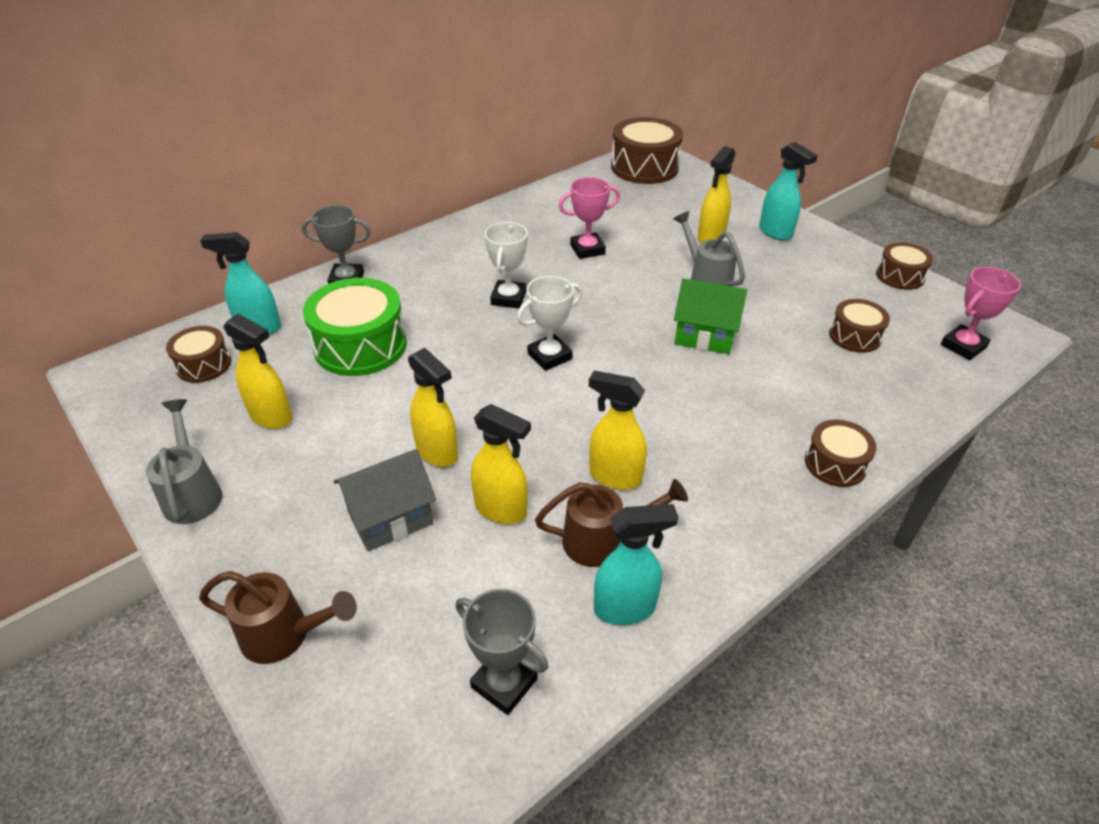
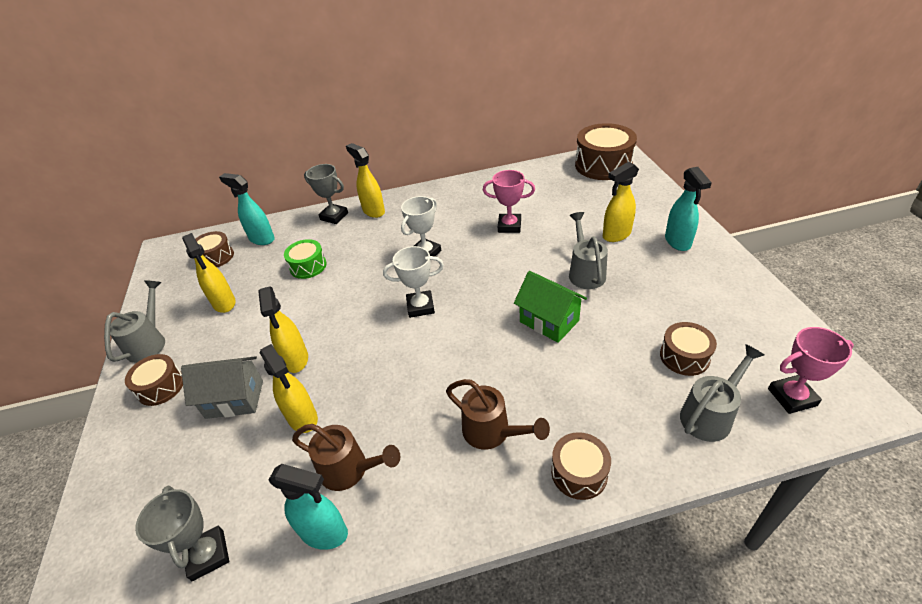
camera: 30 degrees right, 0 degrees up
brown watering can [199,571,357,664] -> brown watering can moved to [446,379,550,450]
green drum [303,278,407,376] -> green drum [284,239,327,279], size x0.56
yellow spray bottle [589,371,647,490] -> yellow spray bottle moved to [346,143,385,218]
brown drum [876,242,933,290] -> brown drum moved to [125,354,183,406]
none -> grey watering can [680,344,764,442]

